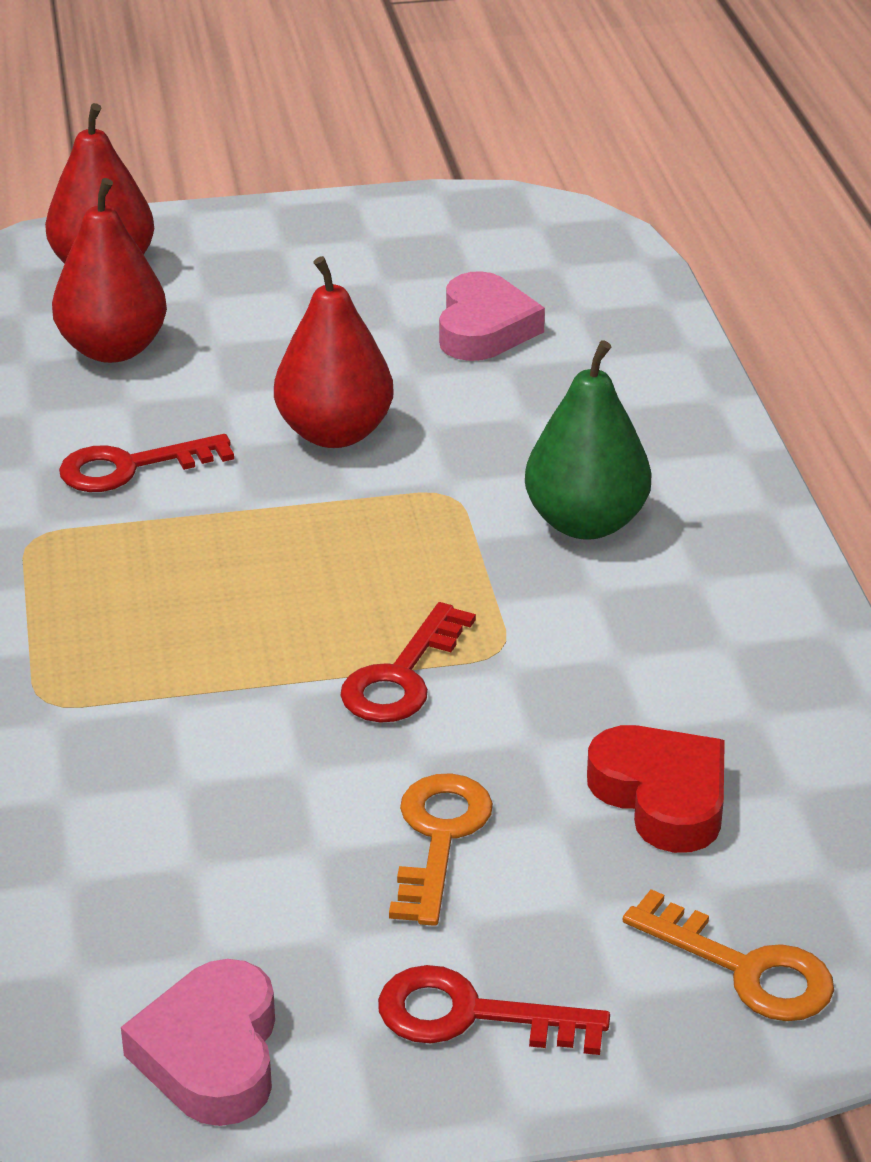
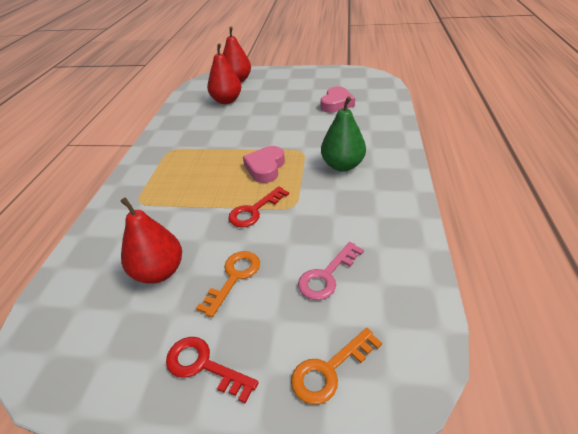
camera: 20 degrees right, 5 degrees up
red key [59,434,234,492] -> none
pink heart [121,959,275,1126] -> pink heart moved to [243,146,285,183]
red pear [274,256,393,448] -> red pear moved to [120,198,182,284]
red heart [587,725,725,853] -> pink key [298,242,364,300]
orange key [623,889,834,1021] -> orange key turned 90 degrees clockwise [291,328,382,404]

